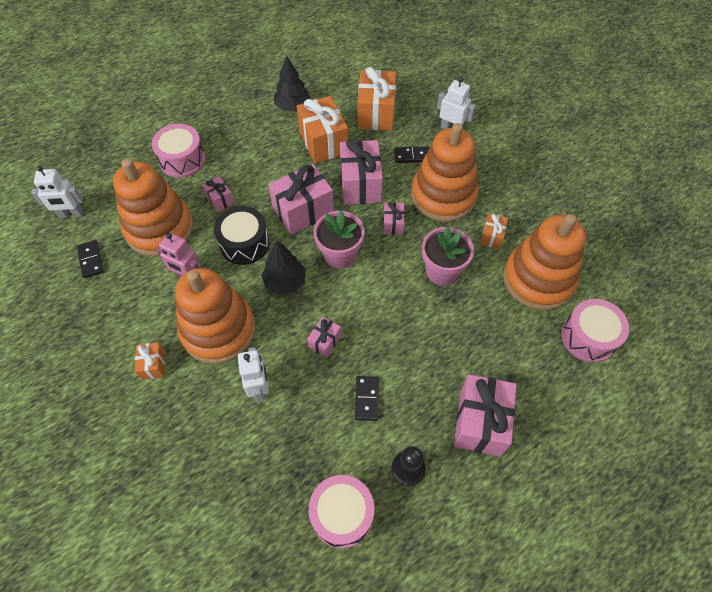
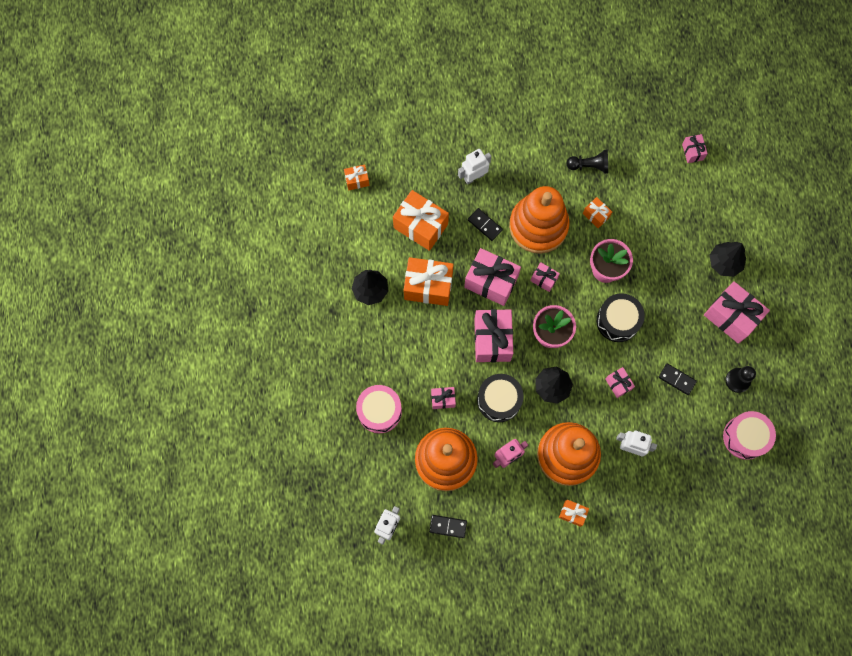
camera: 60 degrees left, 15 degrees up
black domino [394,146,430,163] -> black domino turned 75 degrees counterclockwise [468,208,503,241]
orange stacking toy [503,214,586,310] -> none
pink drum [562,299,629,363] -> none
none -> orange gift [344,164,370,190]
none -> black pawn [566,149,608,174]
none -> black drum [596,293,645,342]
none -> pink gift [682,134,708,163]
none -> black tree [710,242,746,277]

